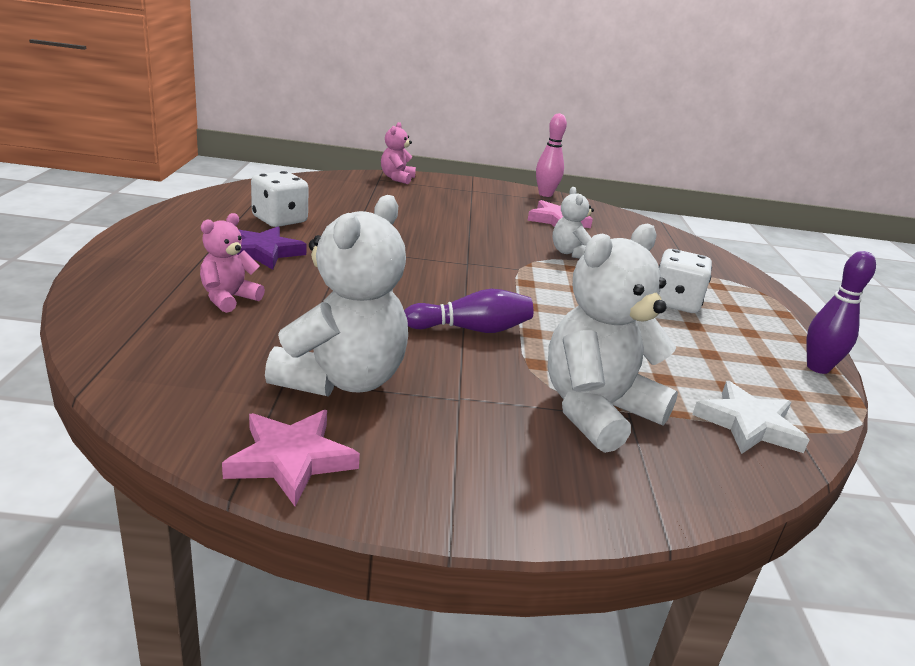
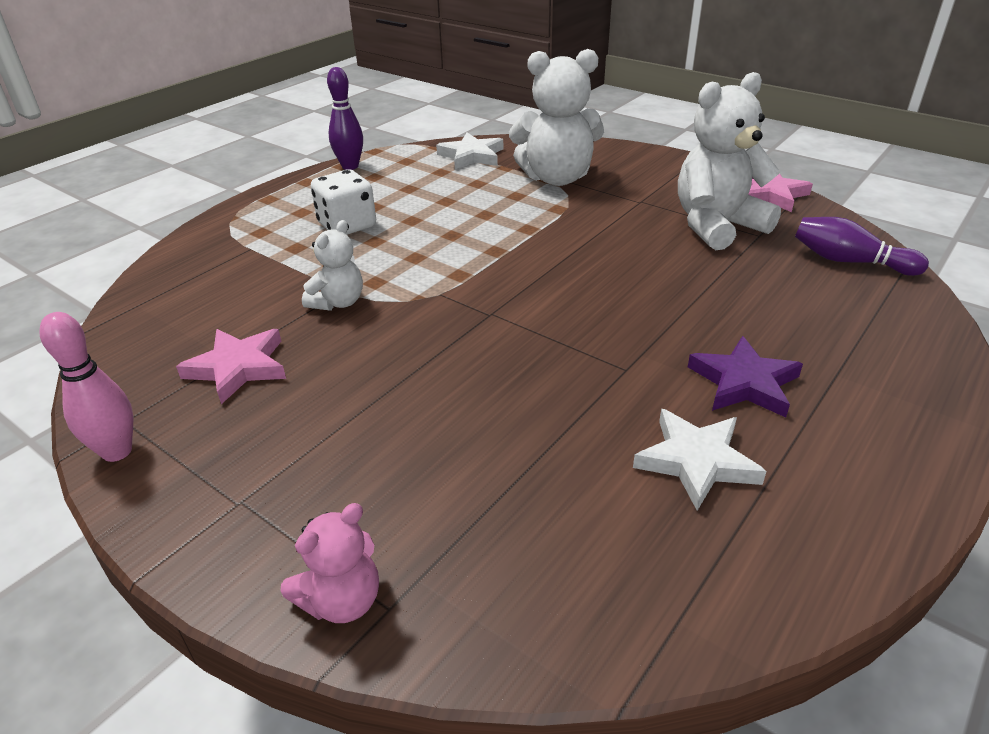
camera: 140 degrees left, 10 degrees up
pink teddy bear [200,213,265,313] -> none
white dice [251,171,309,227] -> white star [633,409,767,511]
purple bowling pin [404,289,533,333] -> purple bowling pin moved to [795,217,929,276]

